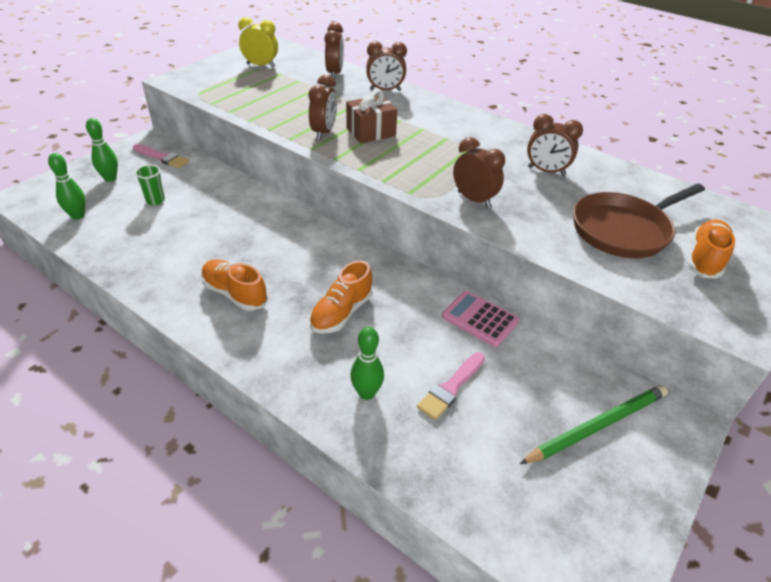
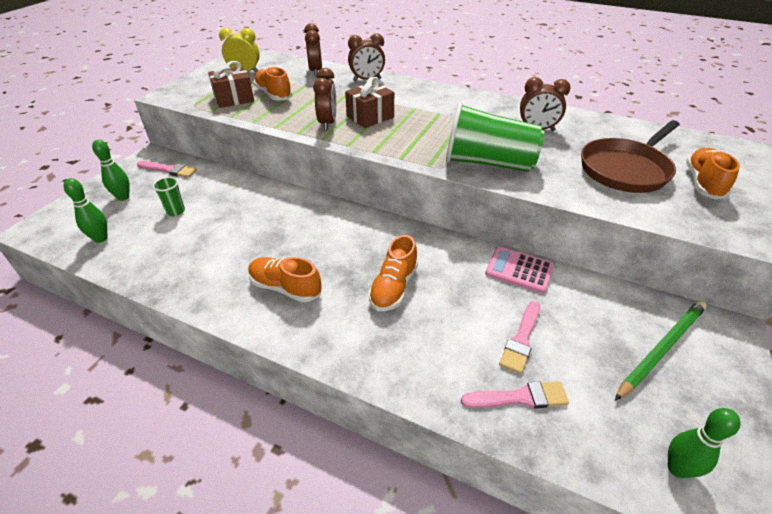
camera: 10 degrees left, 0 degrees up
green bowling pin [350,327,384,400] -> green bowling pin moved to [668,408,741,478]
brown clock [453,137,505,208] -> green cup [446,102,544,172]
none -> brown gift [208,61,254,108]
none -> orange shoe [253,67,293,101]
none -> pink brush [461,381,569,408]

